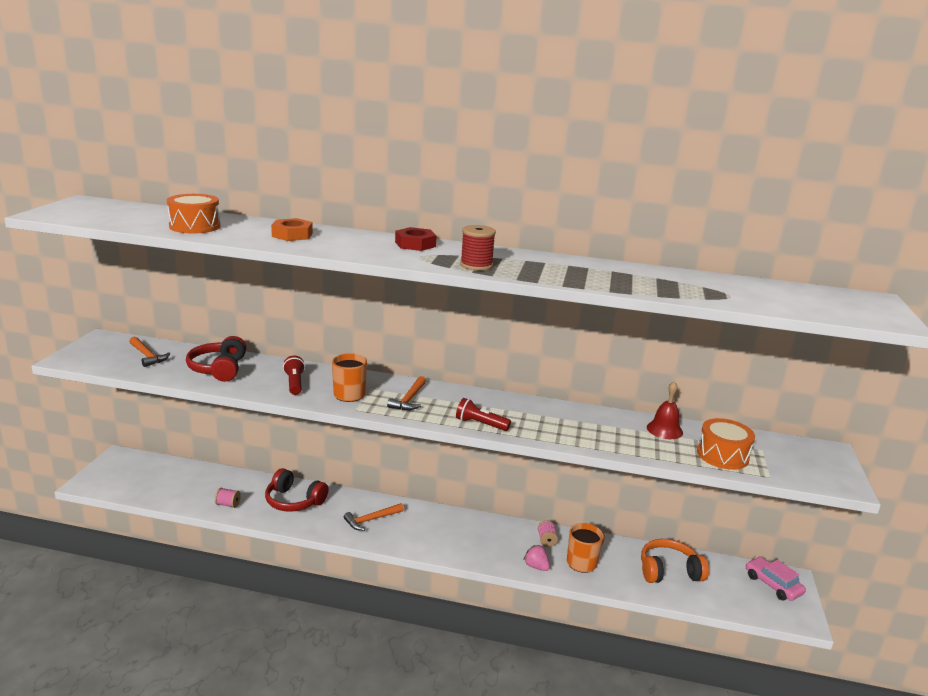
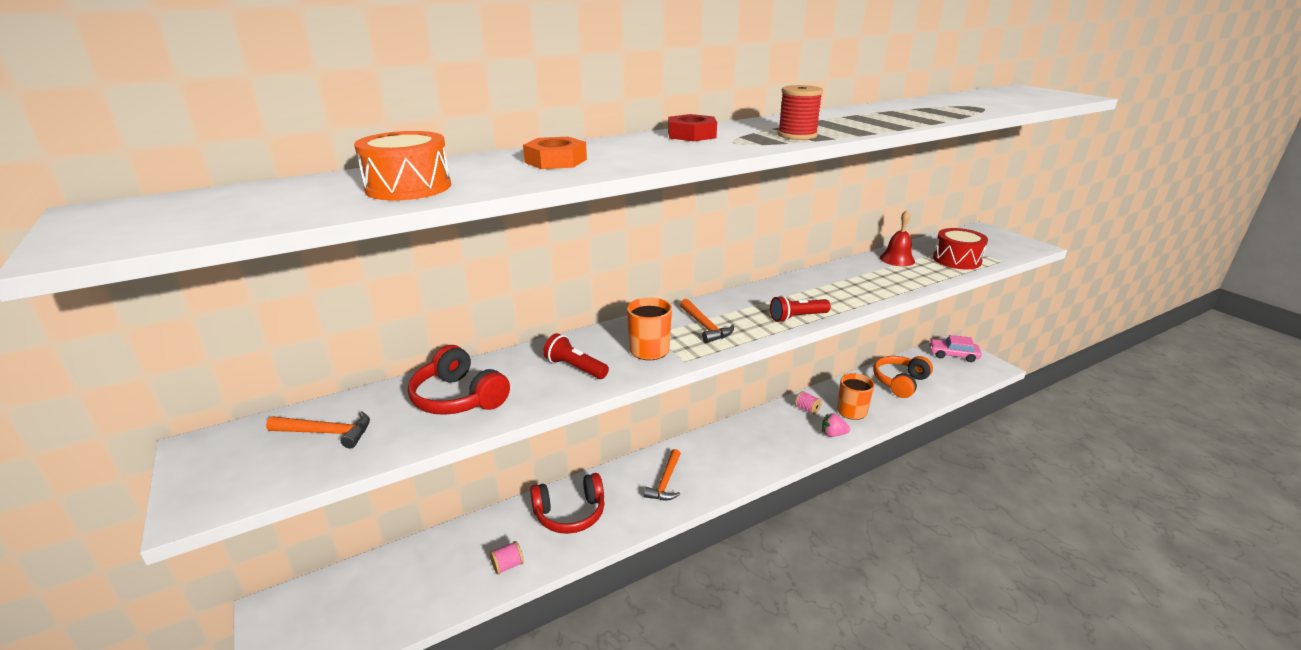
camera: 40 degrees left, 5 degrees up
orange drum [697,418,755,470] -> red drum [933,228,988,269]

